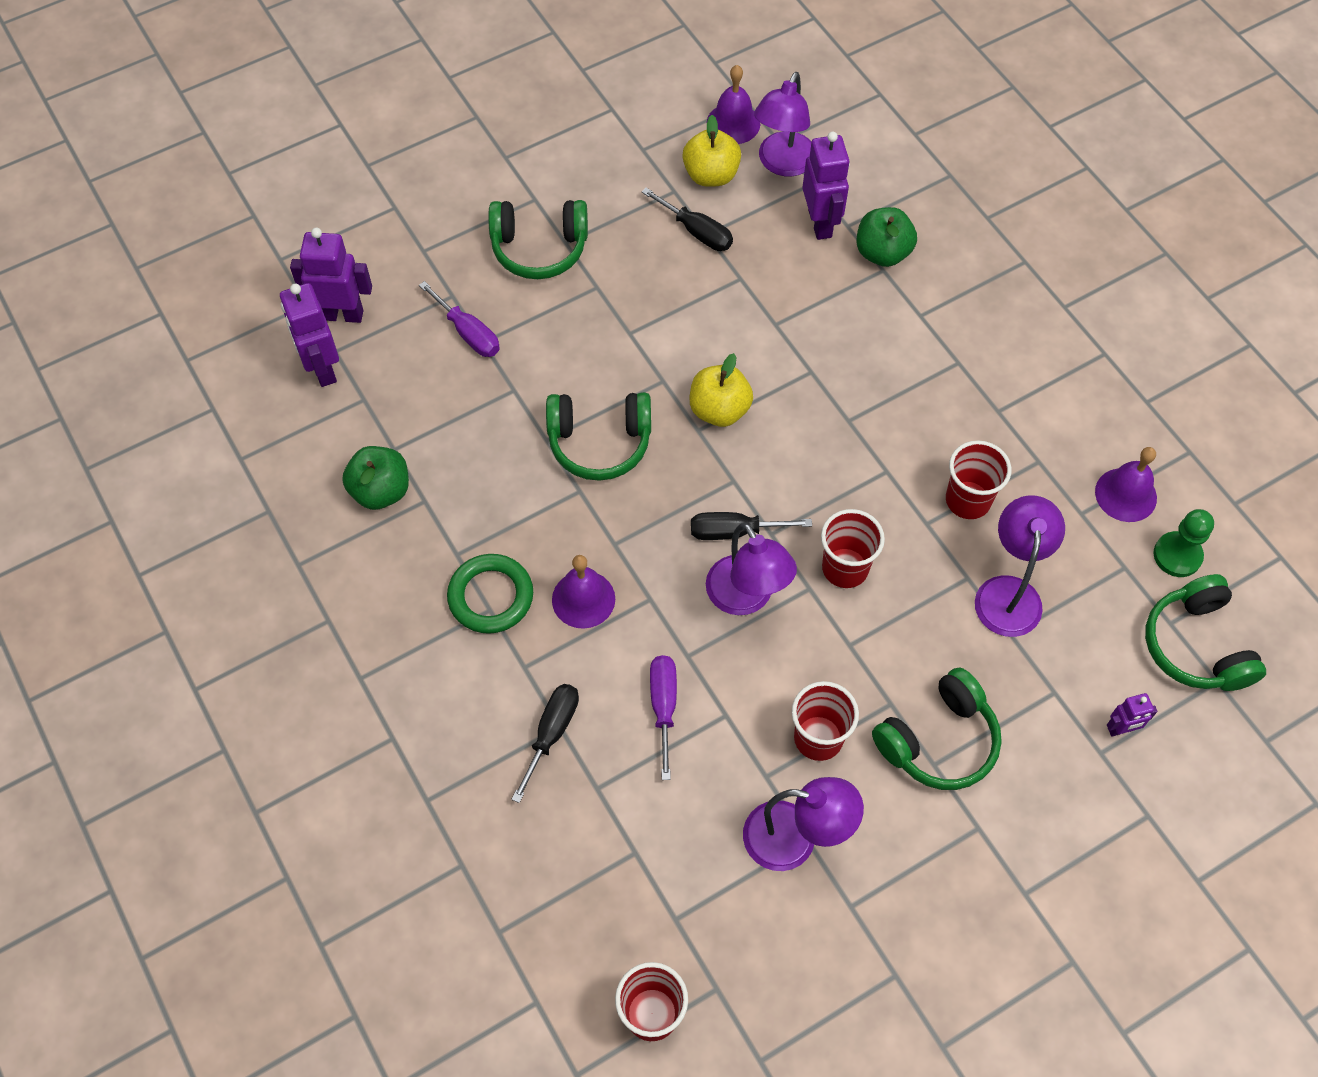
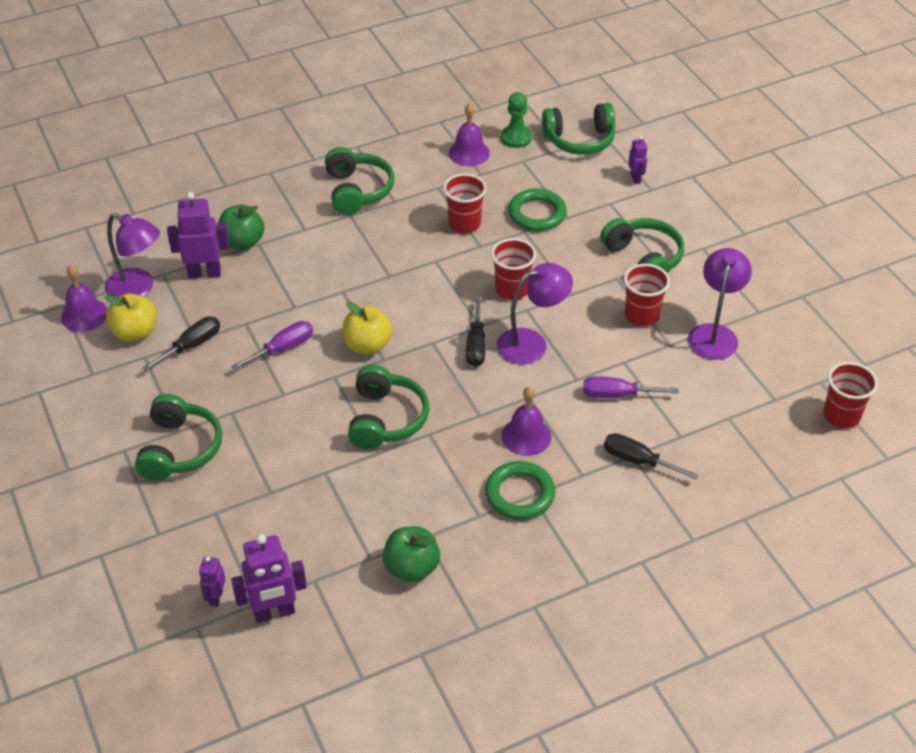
camera: 85 degrees left, 15 degrees down
purple robot [290,228,372,323] -> purple robot [199,556,226,607], size x0.54
purple screwdriver [419,281,500,357] -> purple screwdriver moved to [231,321,313,370]
purple lamp [975,495,1065,637] -> green ring [508,189,567,231]
none -> green headphones [325,147,394,215]

